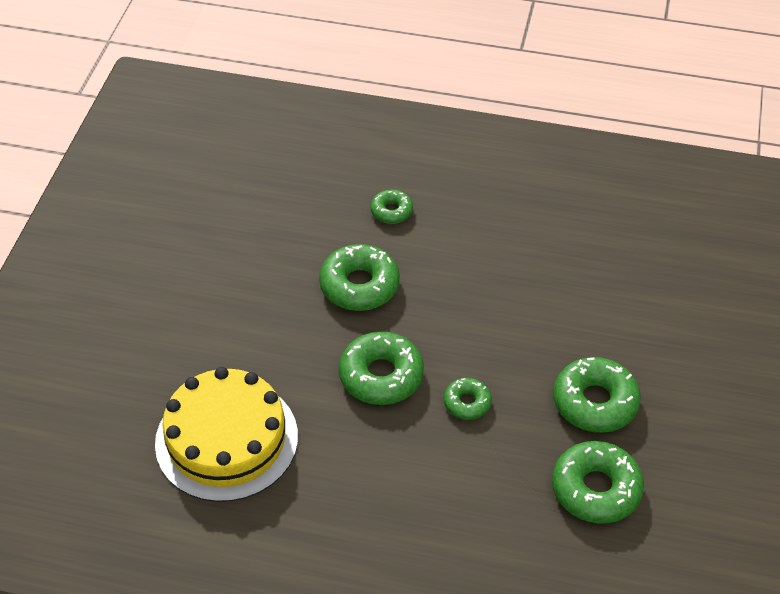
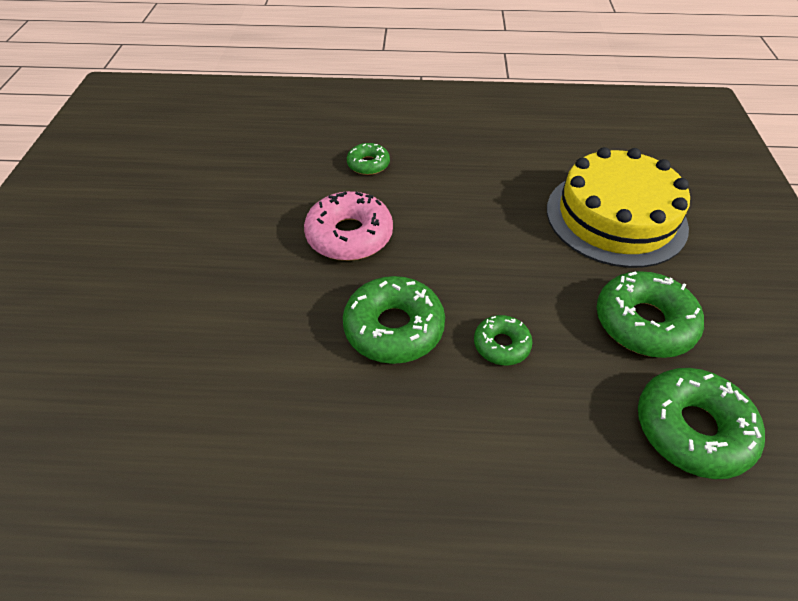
camera: 10 degrees left, 0 degrees up
yellow cake [155,367,298,502] -> yellow cake moved to [547,147,690,268]
green donut [319,244,400,311] -> pink donut [304,191,393,261]

